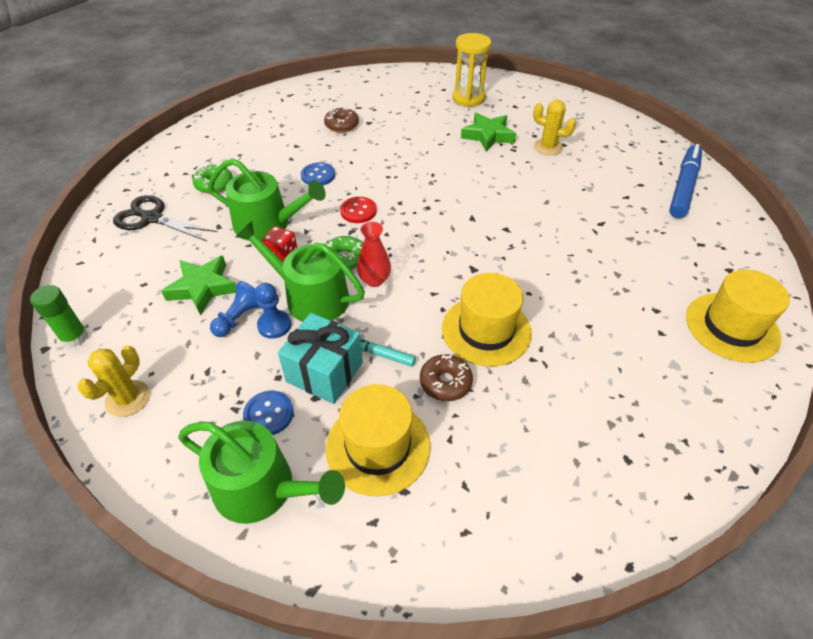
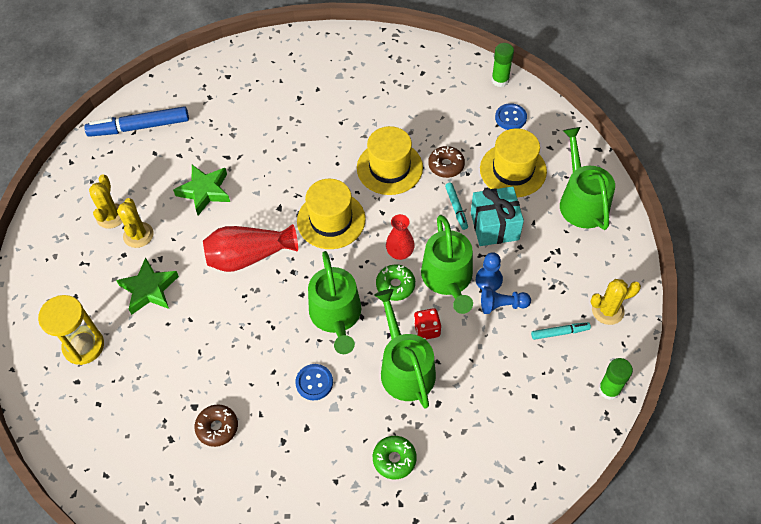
camera: 125 degrees left, 10 degrees up
black scissors [113,195,217,241] -> none
green star [161,255,236,316] -> green star moved to [173,165,230,216]
blue button [243,391,294,435] -> blue button moved to [495,103,527,130]
red button [340,197,377,223] -> green watering can [308,251,361,354]
yellow hat [686,269,790,363] -> yellow hat moved to [297,179,366,249]
none -> yellow cactus [89,174,123,229]
none -> red vase [203,224,298,272]
none -> green glue stick [492,43,514,87]
none -> turquoise marker [531,322,591,340]

